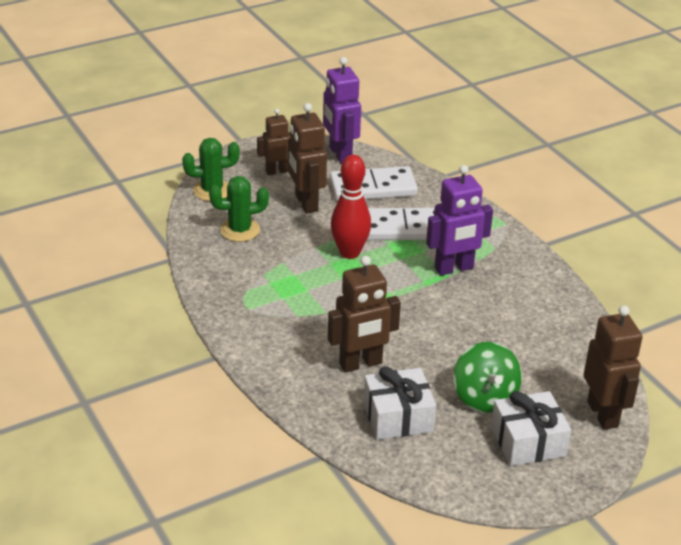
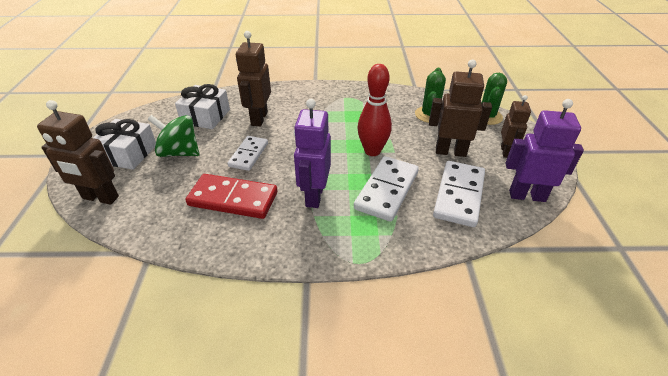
camera: 120 degrees right, 5 degrees up
none -> red domino [185,174,278,219]
none -> white domino [228,136,268,171]

